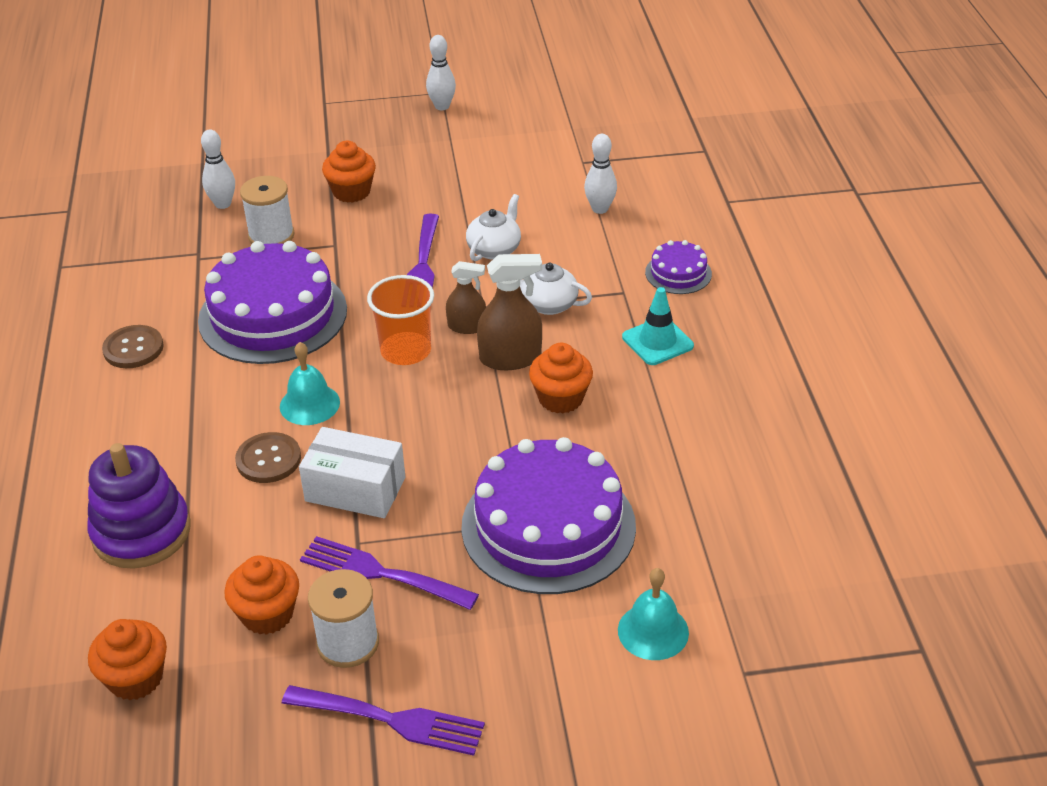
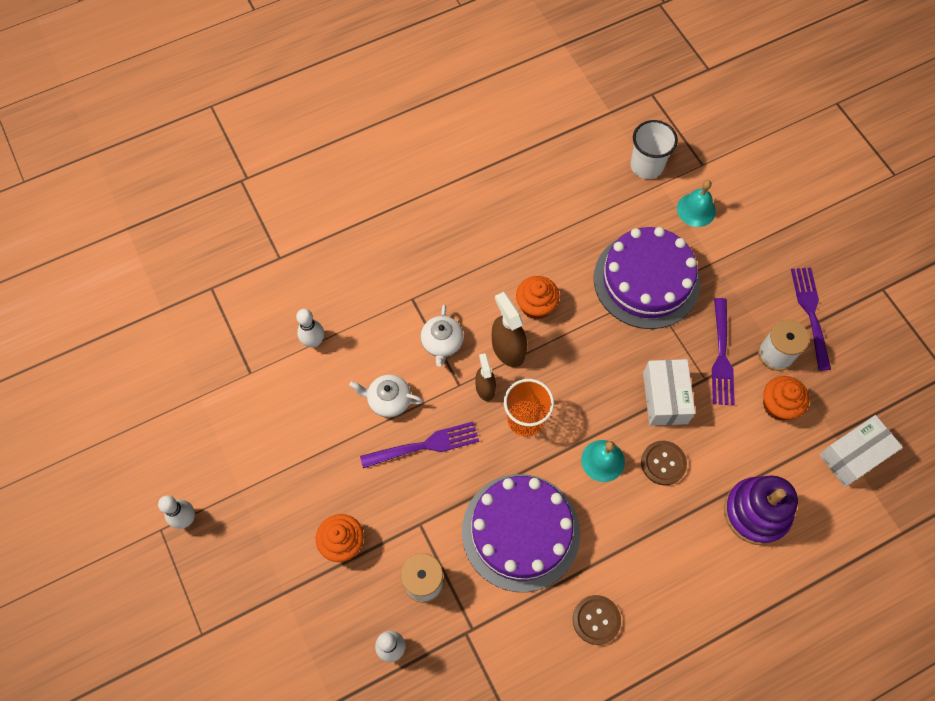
camera: 110 degrees left, 25 degrees up
orange cupcake [88,619,167,700] -> white box [819,415,903,487]
turquoise traffic cone [622,287,694,365] -> none
purple cake [645,240,712,294] -> none
none -> white cup [630,120,678,179]

